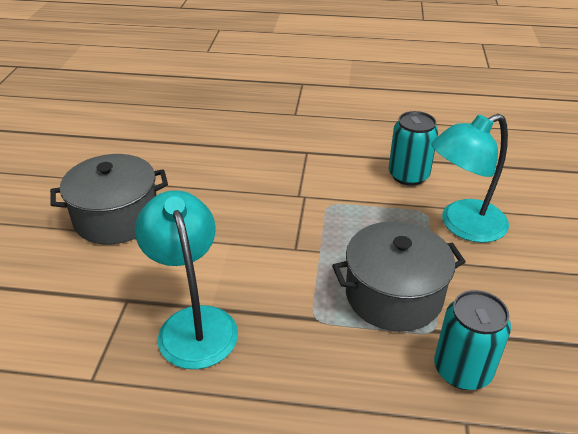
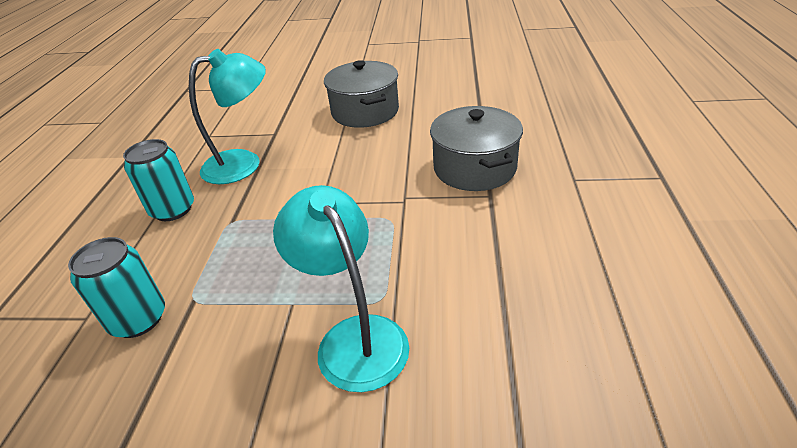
camera: 90 degrees right, 0 degrees up
grey pot [332,221,466,332] -> grey pot moved to [430,106,523,191]
turquoise can [389,111,438,186] -> turquoise can moved to [123,139,194,221]

